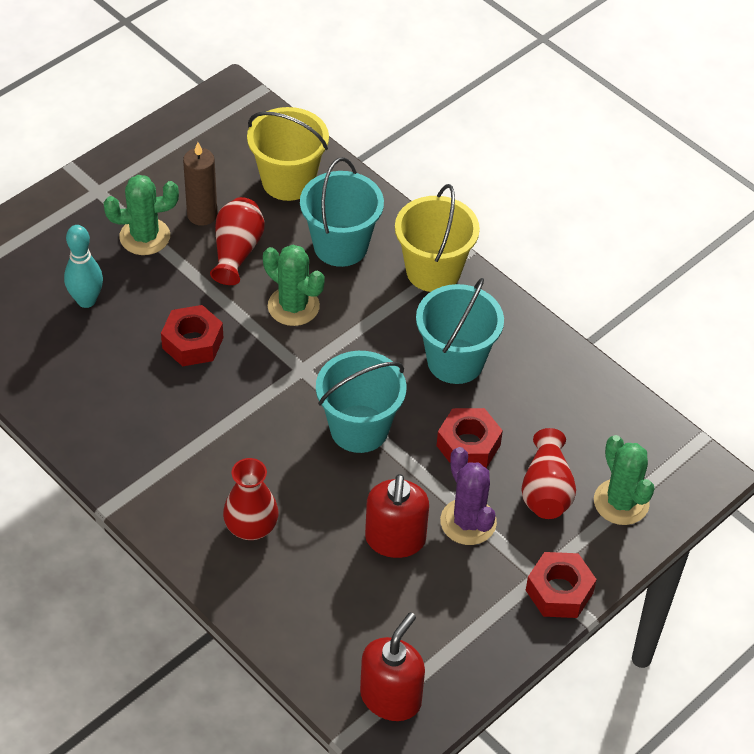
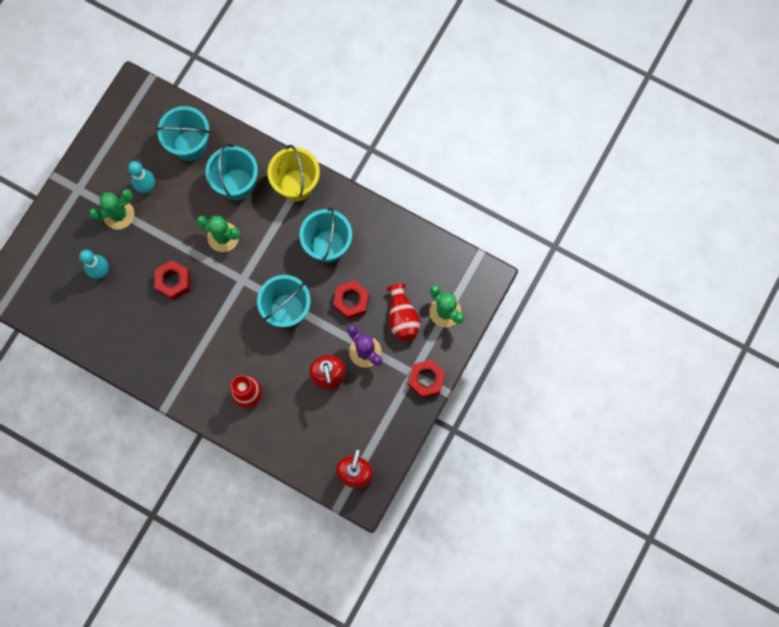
camera: 15 degrees left, 25 degrees up
brown candle [183,142,217,226] -> turquoise bowling pin [128,161,155,193]
red vase [210,197,265,285] -> none
yellow bucket [247,107,329,201] -> turquoise bucket [156,106,210,161]

